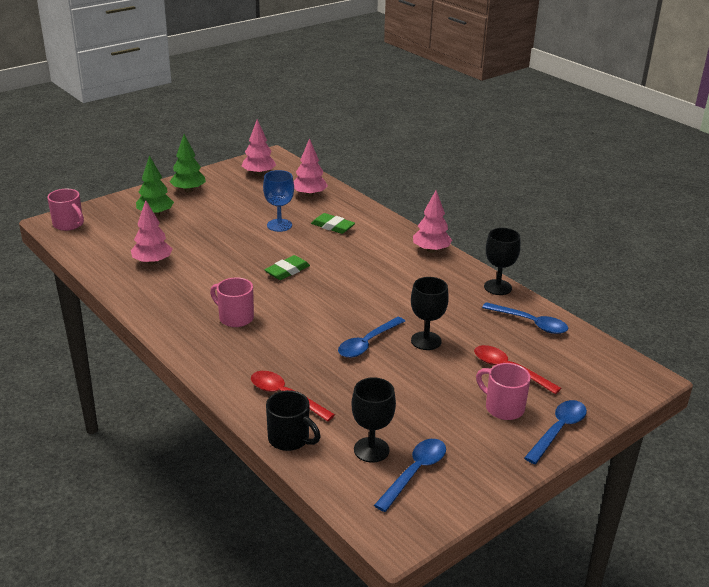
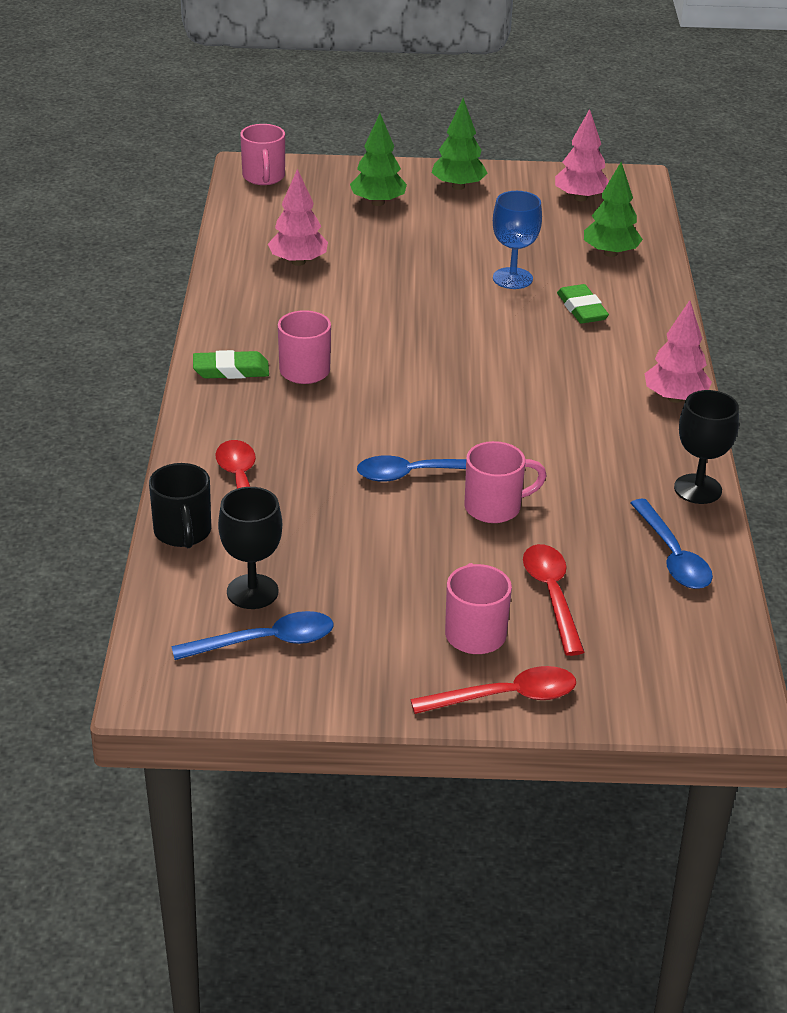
camera: 40 degrees right, 5 degrees up
green eraser [264,255,310,280] -> green eraser moved to [193,350,269,379]
pink tree [293,138,328,197] -> green tree [584,162,643,257]
black goblet [411,277,449,350] -> pink mug [464,441,547,523]
blue spoon [524,400,587,464] -> red spoon [410,666,576,714]

